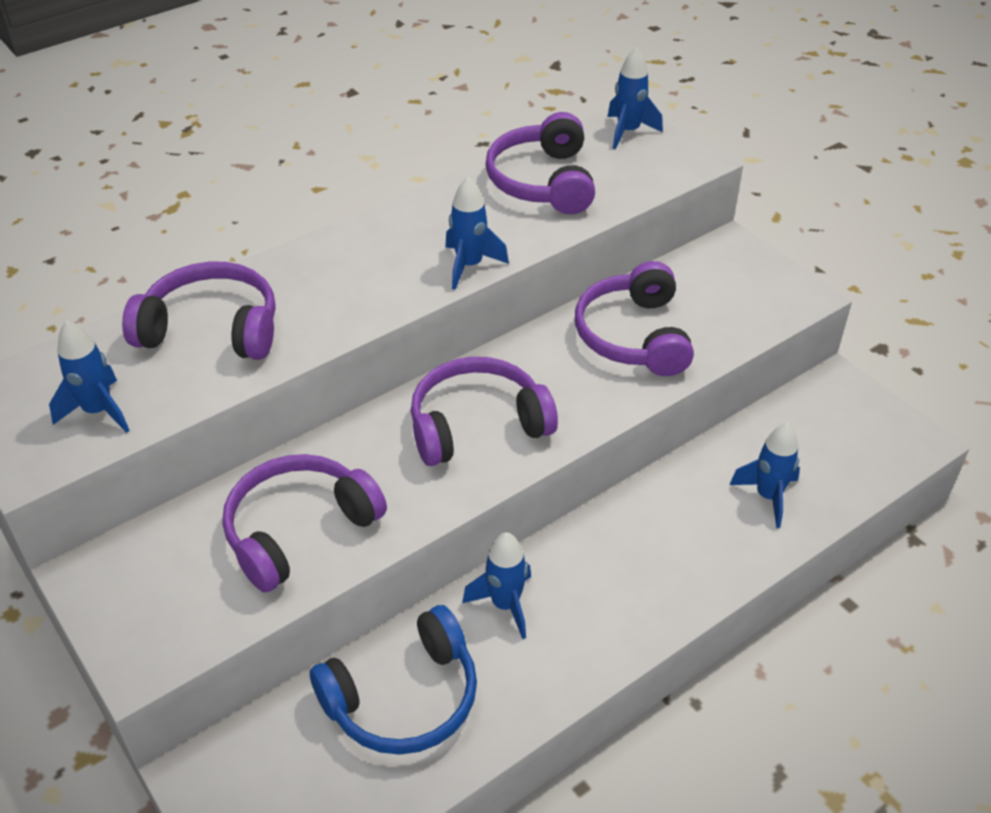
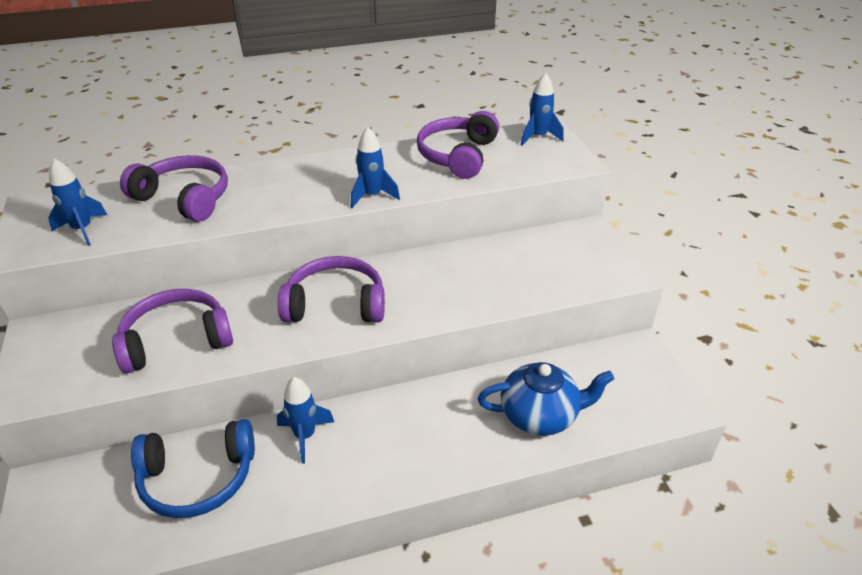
camera: 20 degrees right, 5 degrees down
purple headphones [575,261,694,376] -> none
blue rocket [729,423,800,528] -> blue teapot [478,362,615,436]

